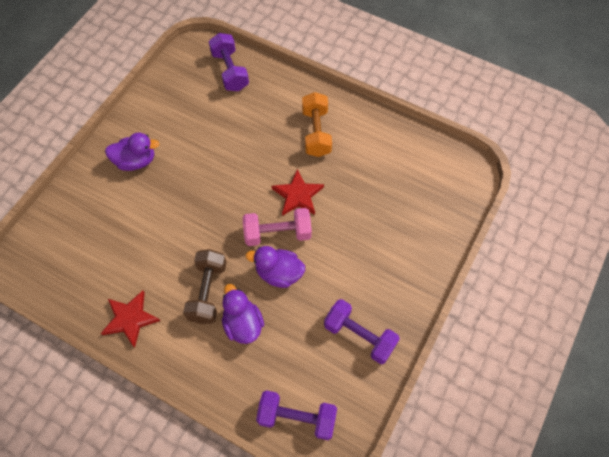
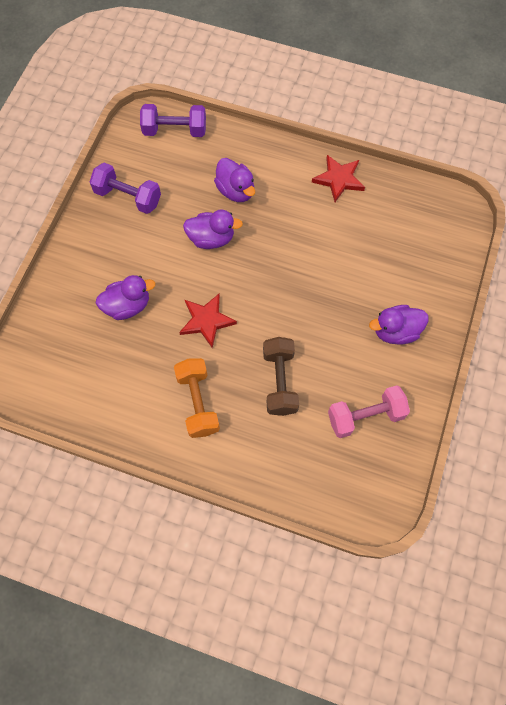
camera: 170 degrees right, 5 degrees up
brown dumbbell [183,249,226,324] -> brown dumbbell moved to [263,337,299,416]
purple dumbbell [209,33,249,91] -> none
pink dumbbell [243,208,312,246] -> pink dumbbell moved to [328,385,410,438]
none -> purple duck [96,275,155,320]

